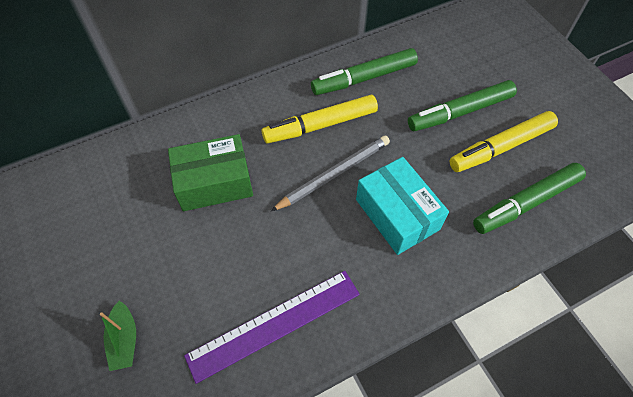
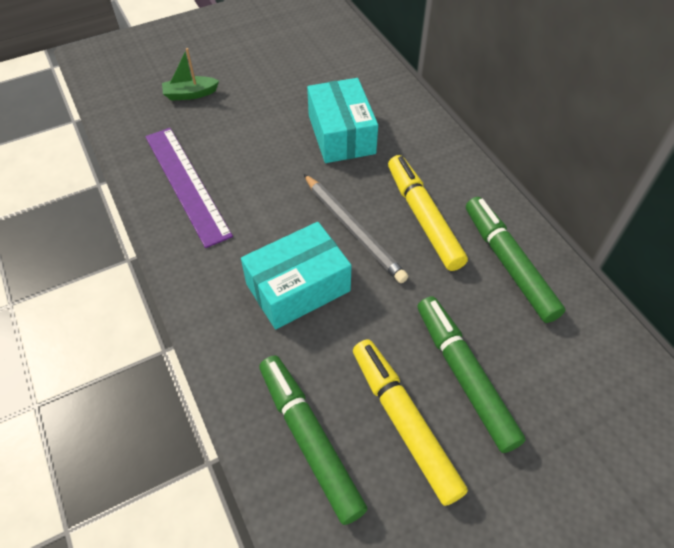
camera: 90 degrees right, 5 degrees down
green box [168,134,253,211] -> turquoise box [307,78,378,163]

